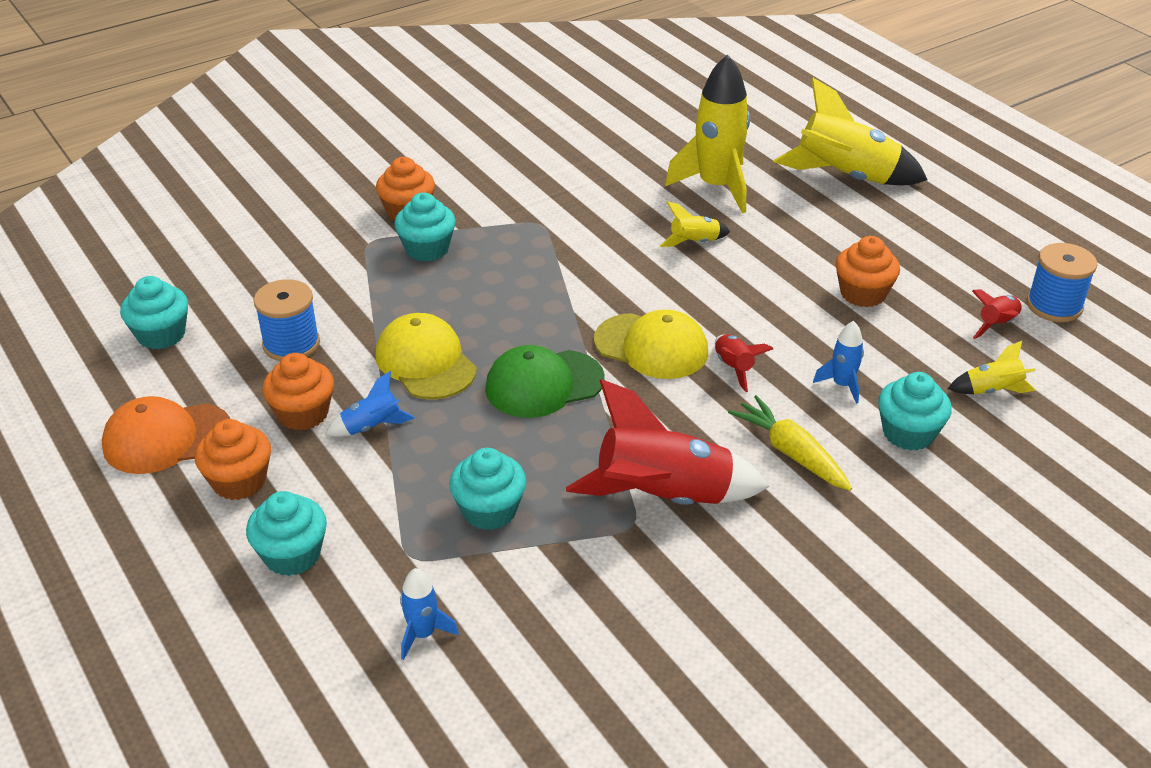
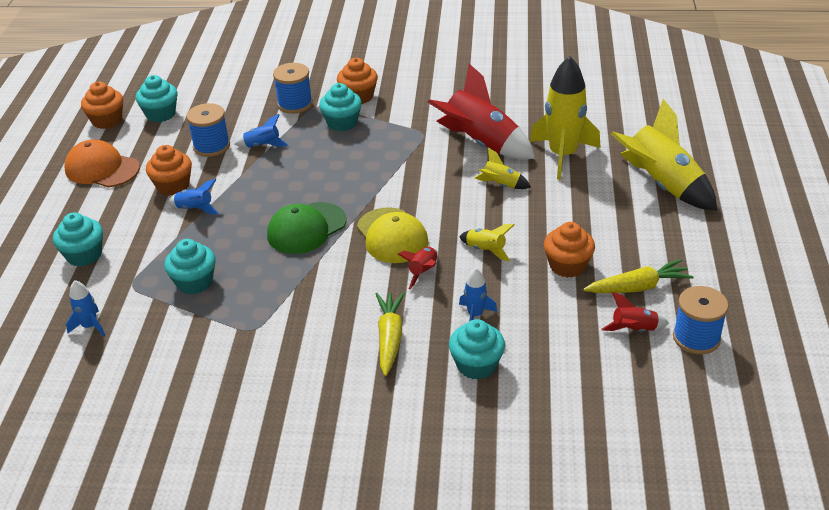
camera: 40 degrees right, 0 degrees up
orange cupcake [195,419,271,500] -> orange cupcake moved to [81,82,123,129]
yellow cap [375,313,477,399] -> none
green cap [485,345,605,418] -> green cap turned 60 degrees counterclockwise [267,202,346,254]
red rocket [566,379,769,505] -> red rocket moved to [428,64,535,160]
yellow rocket [948,341,1036,394] -> yellow rocket moved to [459,224,515,262]
none -> blue rocket [234,114,288,147]
none -> blue spool [273,63,313,114]
none -> yellow carrot [583,259,694,293]

